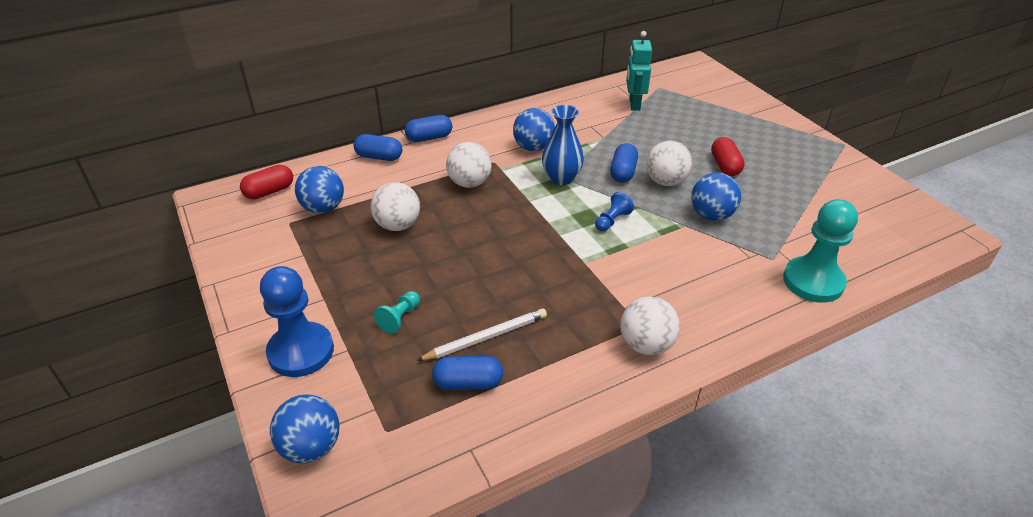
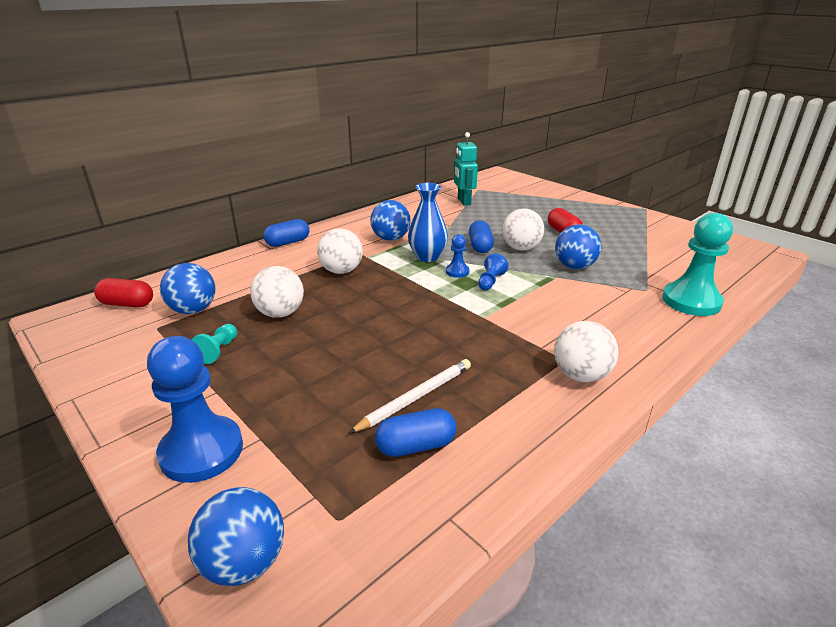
camera: 15 degrees left, 10 degrees down
red capsule [240,165,293,199] -> red capsule turned 60 degrees clockwise [94,278,153,308]
blue capsule [354,134,402,161] -> none
turquoise pawn [374,291,420,334] -> turquoise pawn moved to [192,324,237,364]
none -> blue pawn [446,234,470,278]

